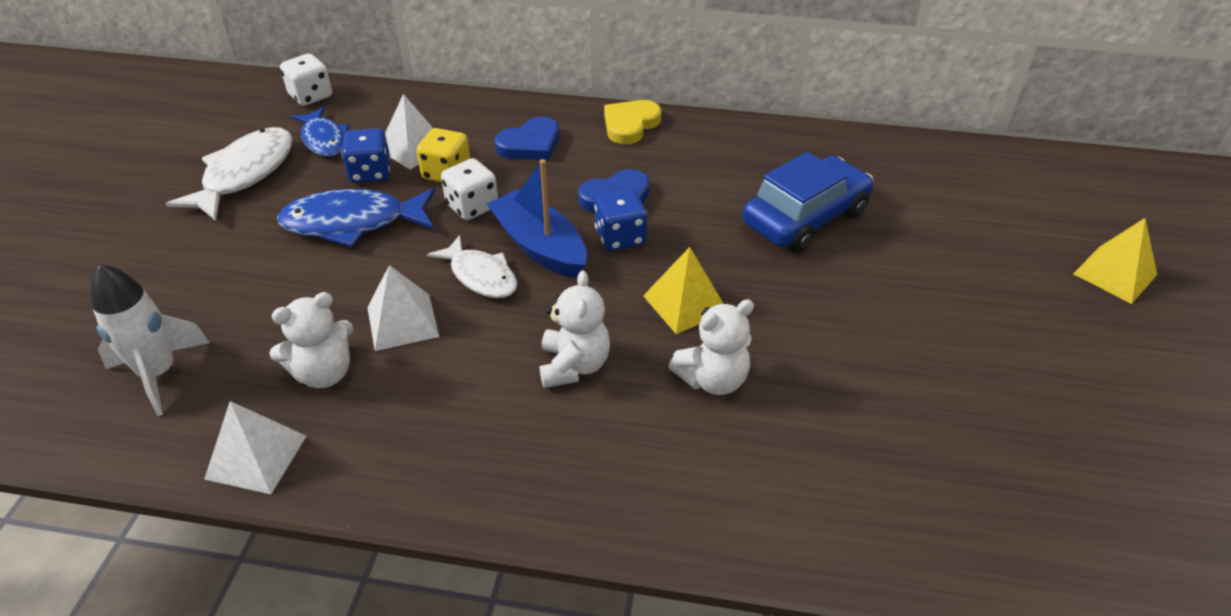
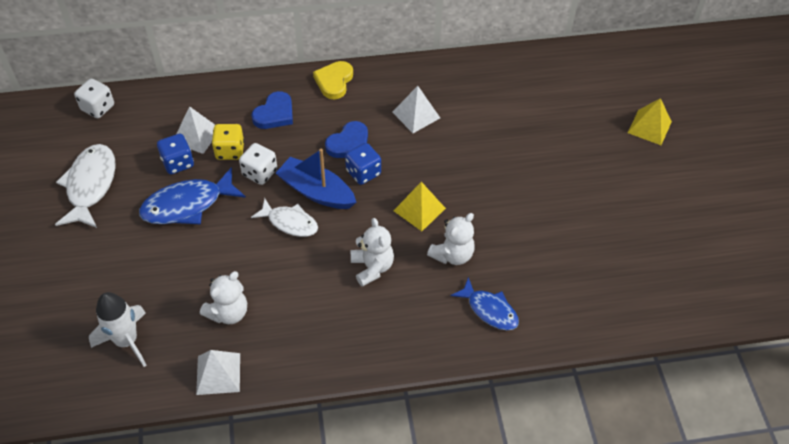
camera: 20 degrees left, 10 degrees up
blue fish [290,106,349,157] -> blue fish moved to [451,277,519,330]
white pyramid [367,265,439,351] -> white pyramid moved to [392,86,440,133]
blue car [742,152,874,253] -> none

